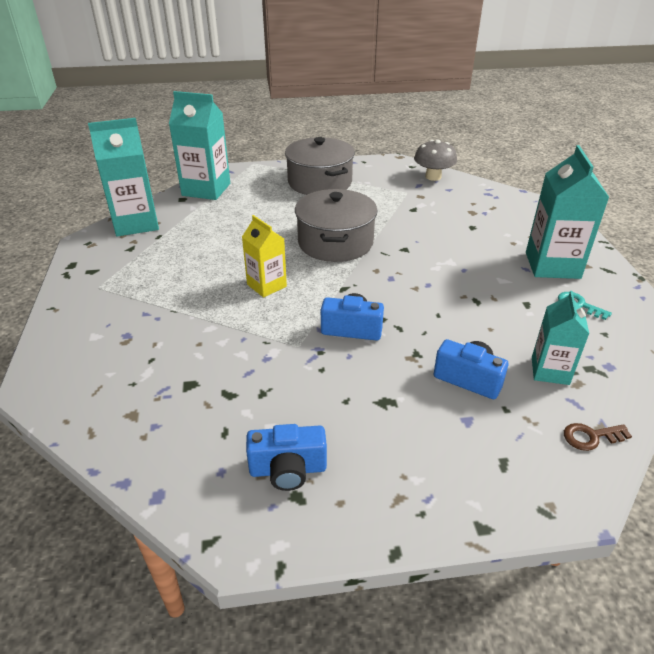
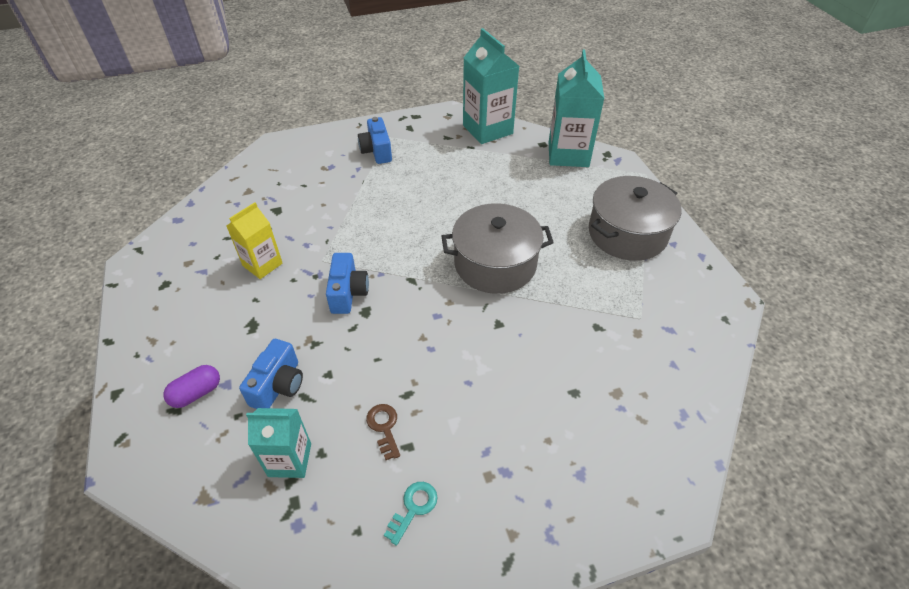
camera: 80 degrees right, 10 degrees up
yellow carton [242,215,287,297] -> yellow carton moved to [227,202,283,279]
blue camera [246,424,327,491] -> blue camera moved to [358,117,392,164]
grey mushroom [414,140,457,181] -> none
turquoise carton [526,145,609,279] -> none
brown key [564,423,632,451] -> brown key moved to [366,404,400,460]
none -> purple capsule [163,365,220,408]

